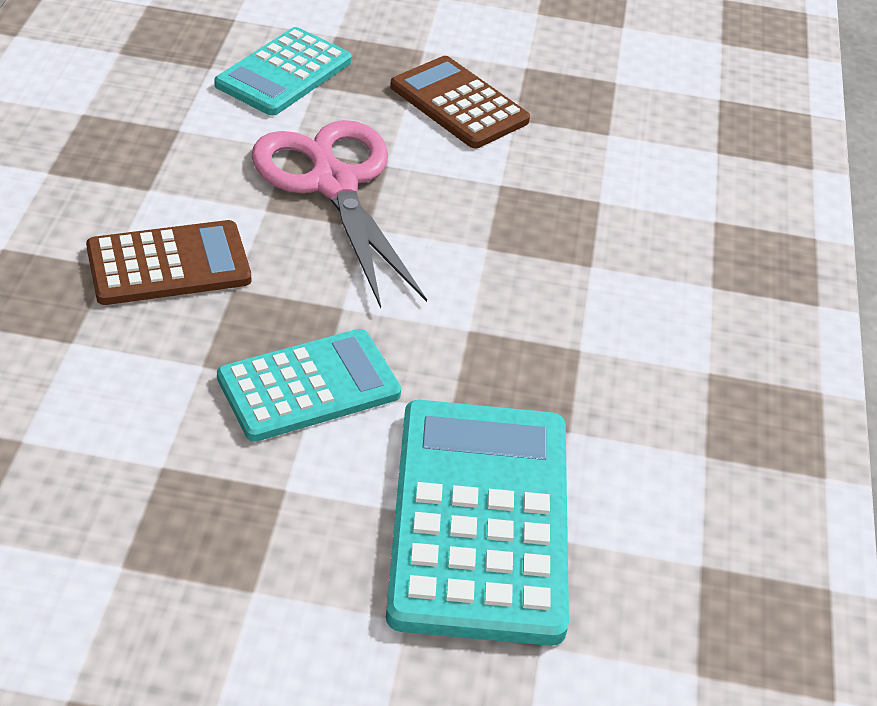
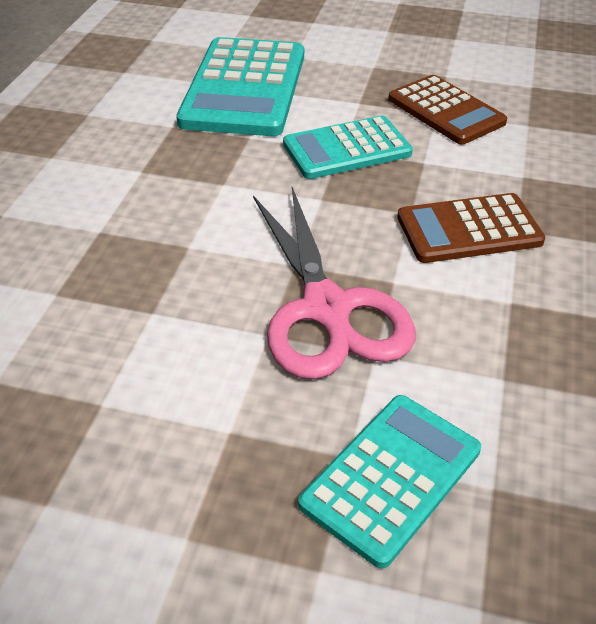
camera: 170 degrees left, 0 degrees up
brown calculator [390,56,530,148] -> brown calculator moved to [388,75,507,145]

